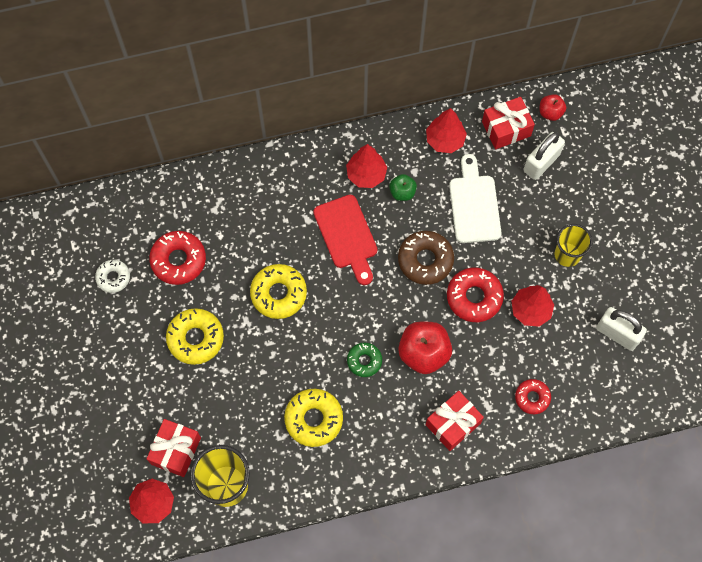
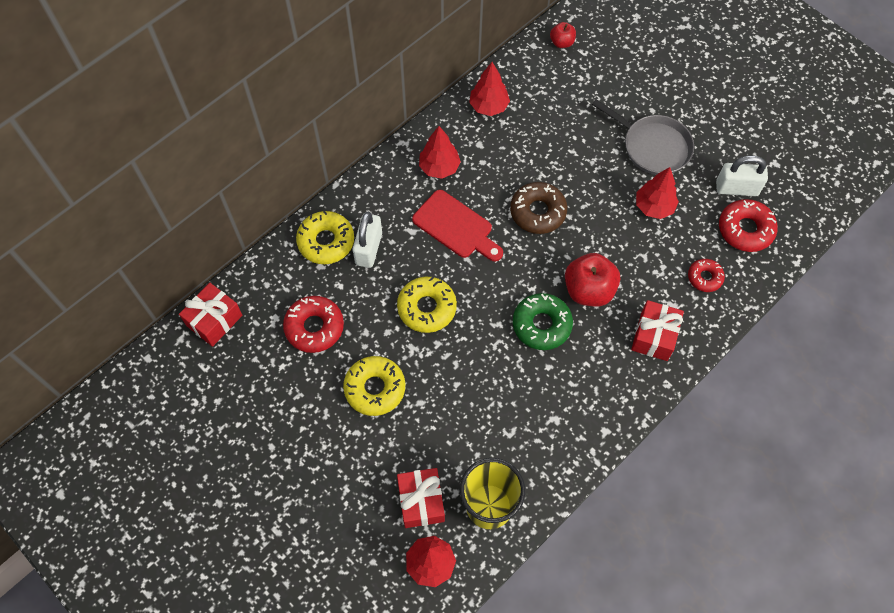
camera: 30 degrees left, 5 degrees down
white donut [95,260,130,293] -> none
yellow donut [284,389,343,447] -> yellow donut moved to [296,210,354,264]
green donut [347,343,382,377] -> green donut [513,293,573,350], size x1.63
green apple [389,174,417,201] -> none
red donut [447,268,504,322] -> red donut moved to [719,199,778,252]
white cutting board [449,154,502,243] -> none
red gift [482,97,535,149] -> red gift moved to [179,283,242,347]
white padlock [524,132,565,180] -> white padlock moved to [352,212,382,268]
yellow cup [555,224,593,267] -> grey pan [592,99,694,175]

